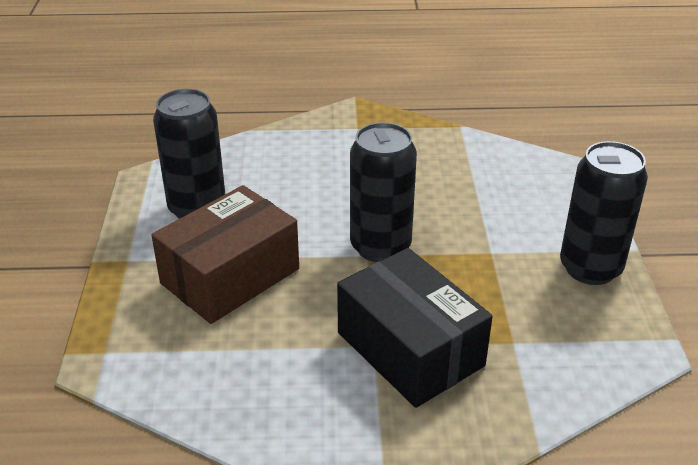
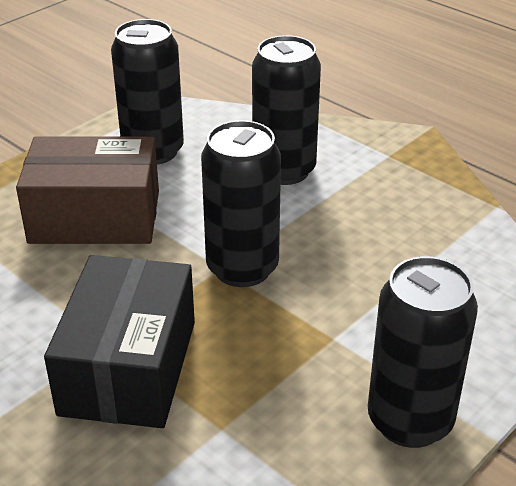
camera: 45 degrees right, 0 degrees up
none -> black can [252,35,321,185]

